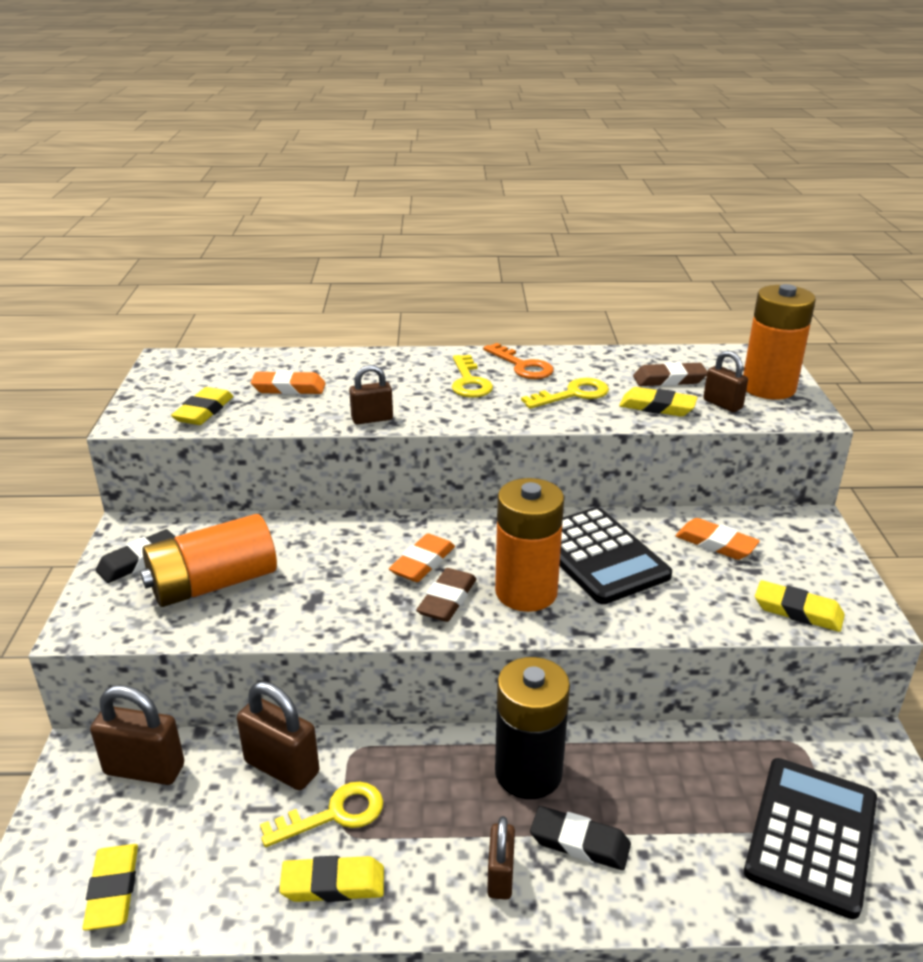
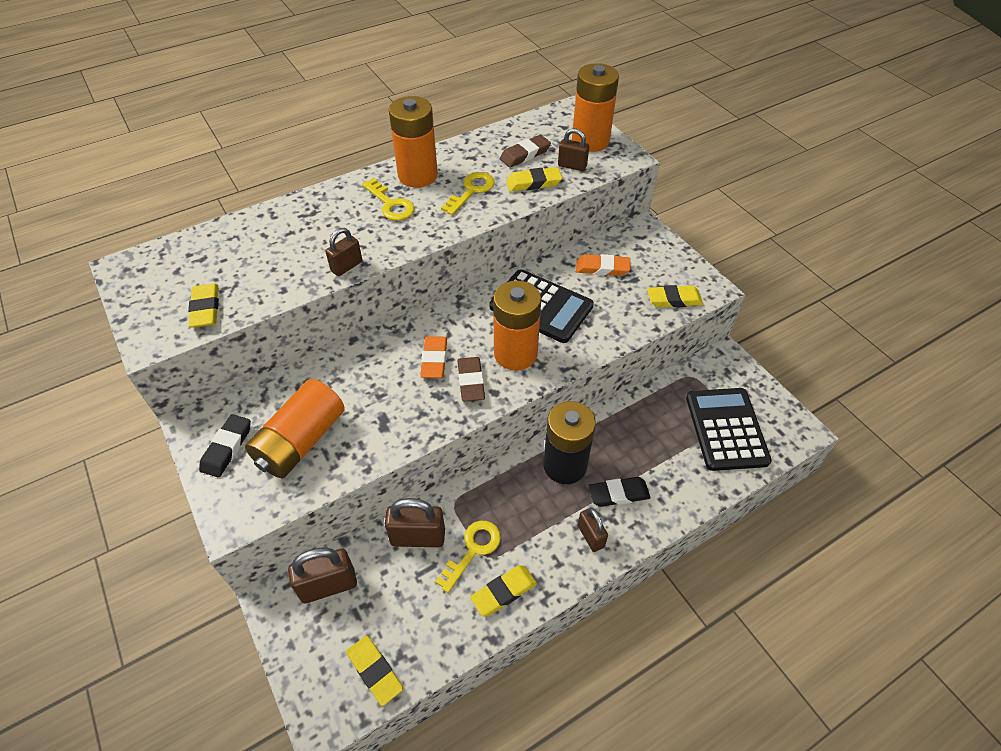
camera: 30 degrees left, 20 degrees up
orange eraser [251,371,326,395] -> none
orange key [483,343,554,379] -> orange battery [389,96,438,188]

